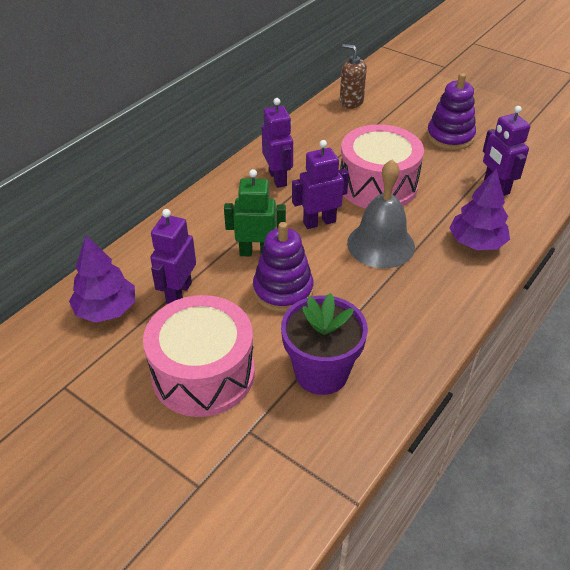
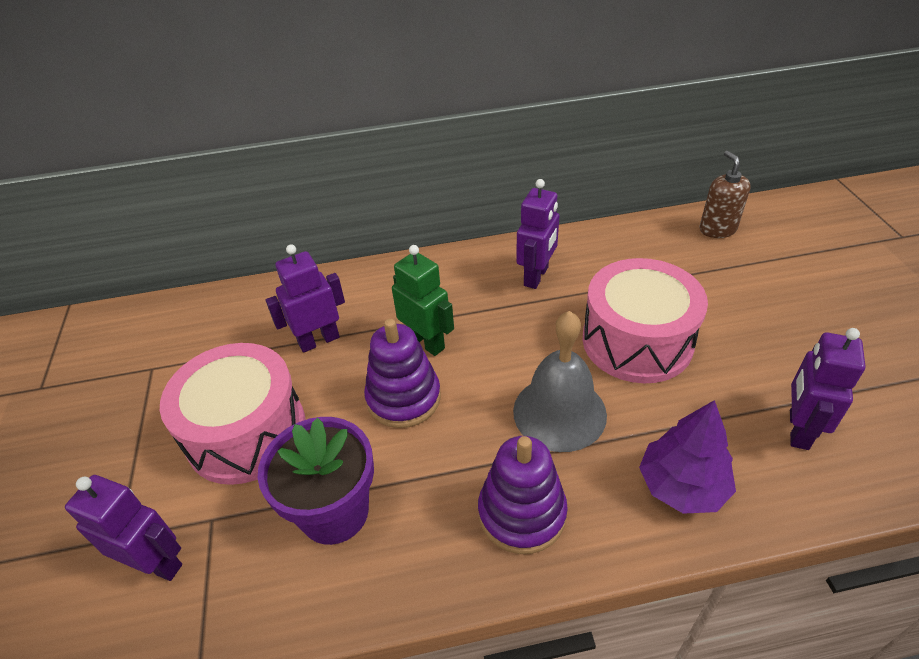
camera: 45 degrees right, 0 degrees up
purple tree [69,236,135,323] -> none
purple robot [292,140,349,229] -> purple robot moved to [65,475,182,581]
purple stacking toy [427,73,476,150] -> purple stacking toy moved to [478,436,568,554]

